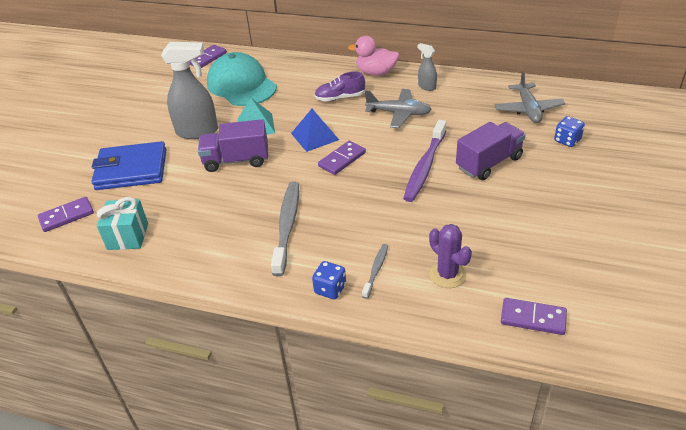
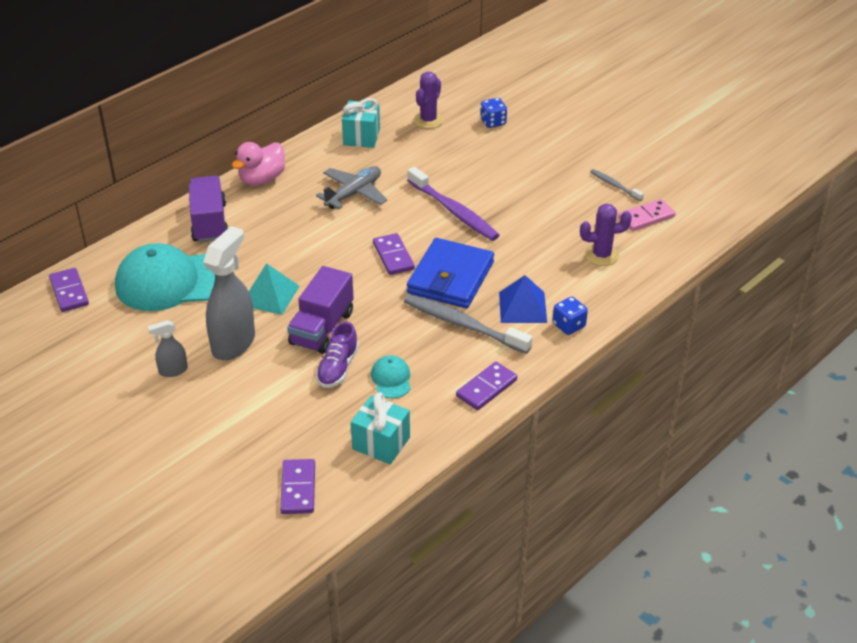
camera: 65 degrees left, 0 degrees up
blue wallet [91,141,166,190] -> blue wallet moved to [407,238,494,308]
blue pyramid [291,109,339,152] -> blue pyramid moved to [499,275,547,323]
purple shoe [314,71,365,101] -> purple shoe moved to [316,322,359,388]
grey toothbrush [362,244,388,299] -> grey toothbrush moved to [590,169,644,201]
grey spray bottle [417,43,437,91] -> grey spray bottle moved to [148,320,188,377]
purple truck [456,122,526,180] -> purple truck moved to [189,176,228,243]
grey plane [495,71,565,123] -> purple cactus [413,72,444,129]
purple domino [501,298,567,335] -> purple domino moved to [456,362,517,410]
none -> turquoise gift [342,98,380,148]
none -> turquoise cap [371,355,411,398]
none -> pink domino [618,199,676,231]

